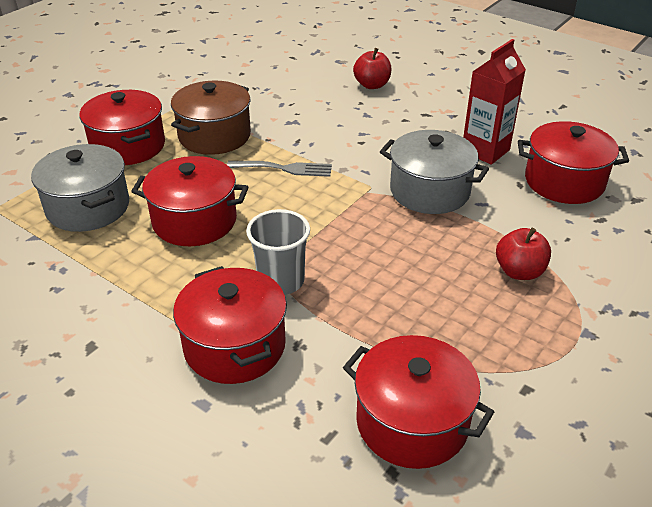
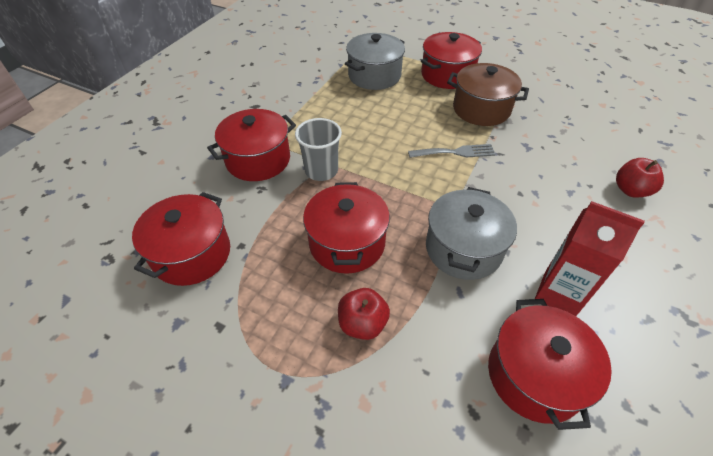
camera: 80 degrees right, 10 degrees up
red pot [131,156,248,246] -> red pot moved to [303,182,390,274]
grey fork [227,161,332,177] -> grey fork turned 90 degrees counterclockwise [408,144,496,158]

